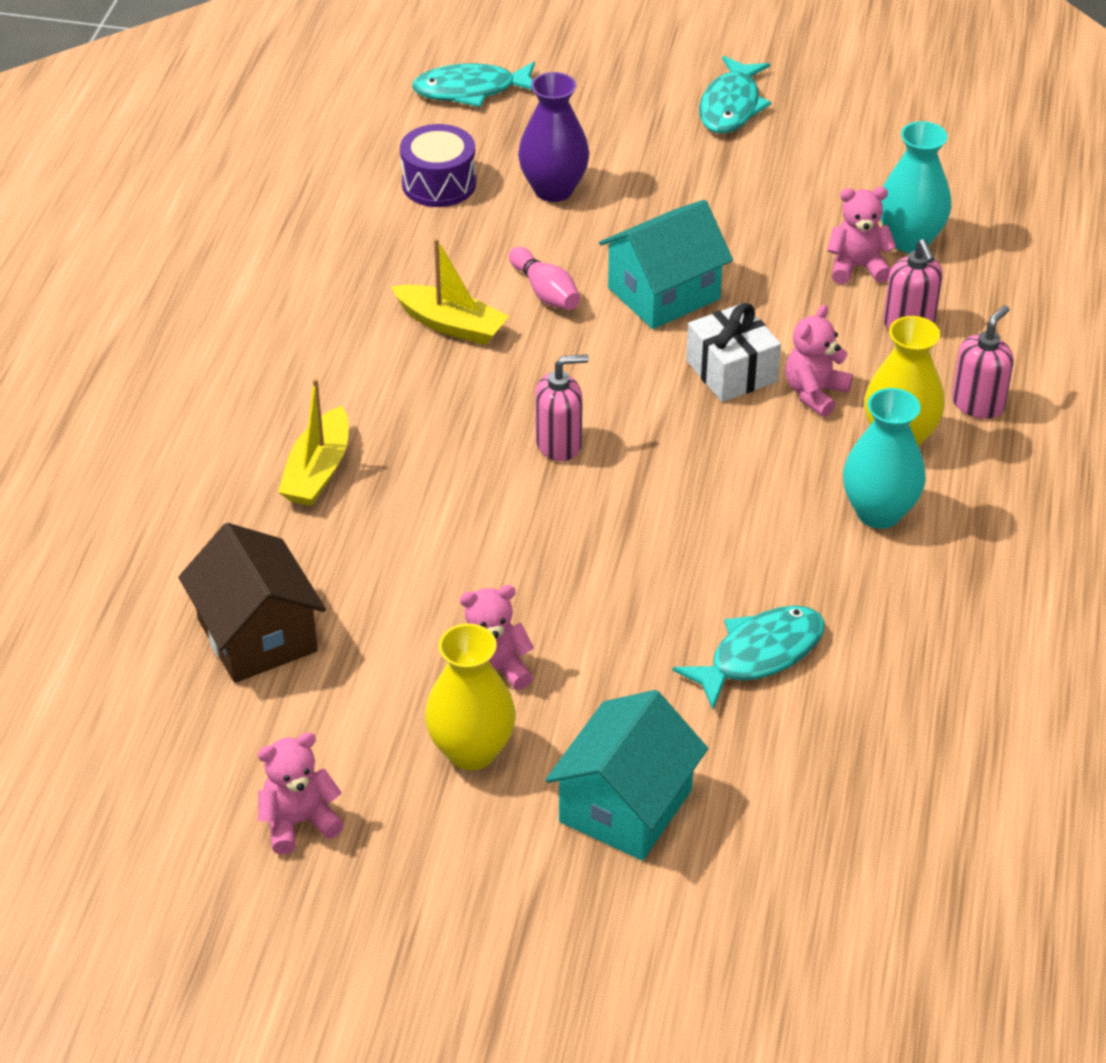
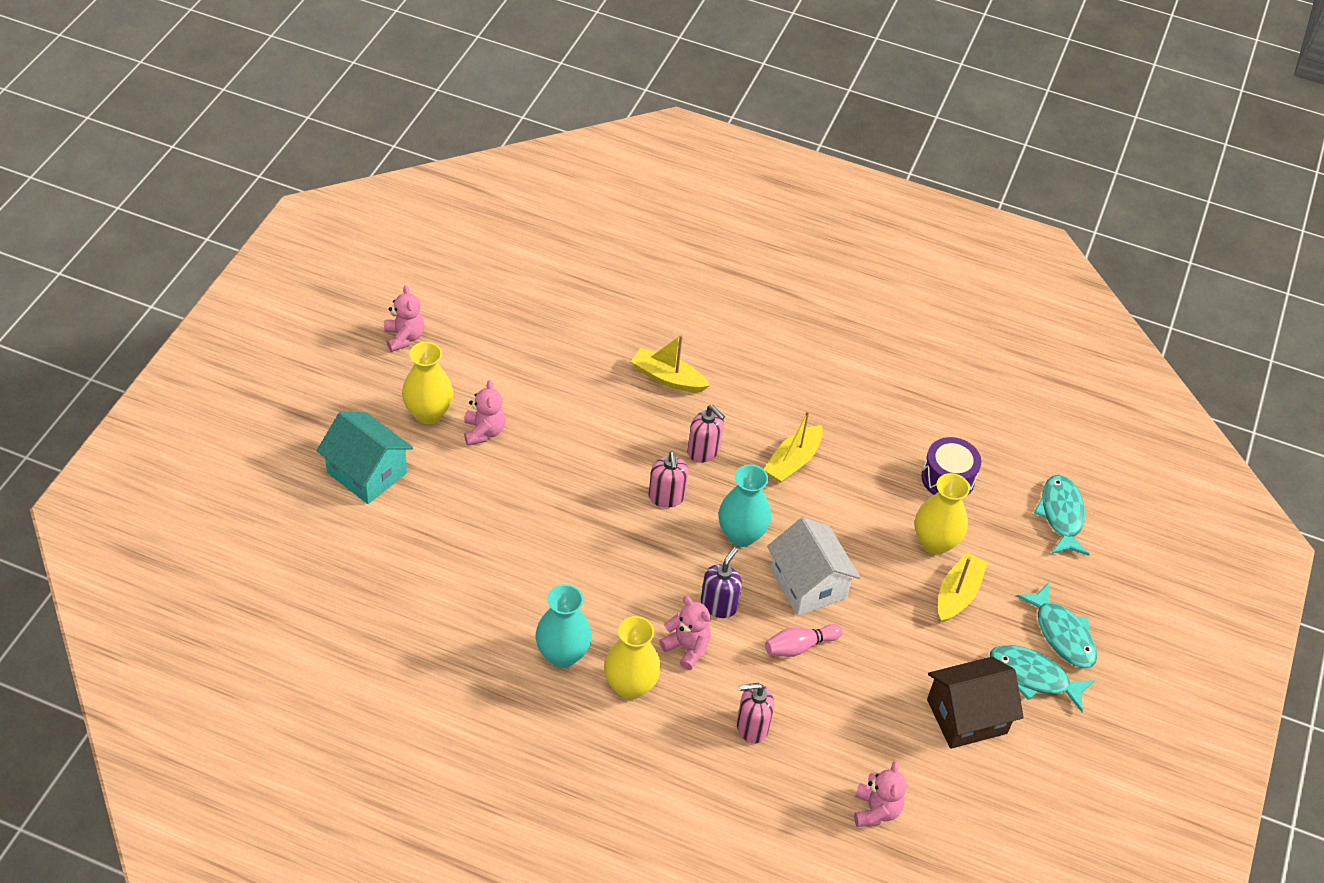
camera: 95 degrees right, 5 degrees up
brown house [178,523,326,683] -> brown house moved to [927,657,1024,749]
pink bowling pin [509,247,580,310] -> pink bowling pin moved to [765,624,842,657]
purple vase [518,72,589,202] -> yellow vase [915,473,970,555]
turquoise house [599,200,733,329] -> white house [767,517,861,616]
turquoise fish [673,605,825,709] -> turquoise fish moved to [1016,583,1097,668]
white gift [686,303,781,402] -> purple soap dispenser [701,547,742,618]
pink teddy bear [827,187,896,284] -> pink teddy bear moved to [854,761,907,827]
turquoise vase [881,121,951,253] -> turquoise vase moved to [719,465,771,547]
pink soap dispenser [952,305,1014,419] -> pink soap dispenser moved to [688,405,725,463]
none -> yellow boat [938,552,988,623]

